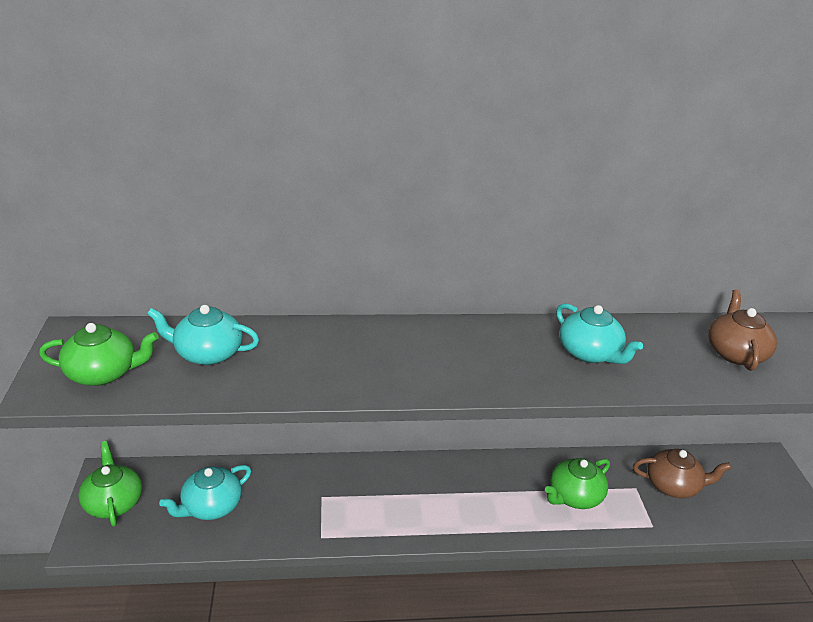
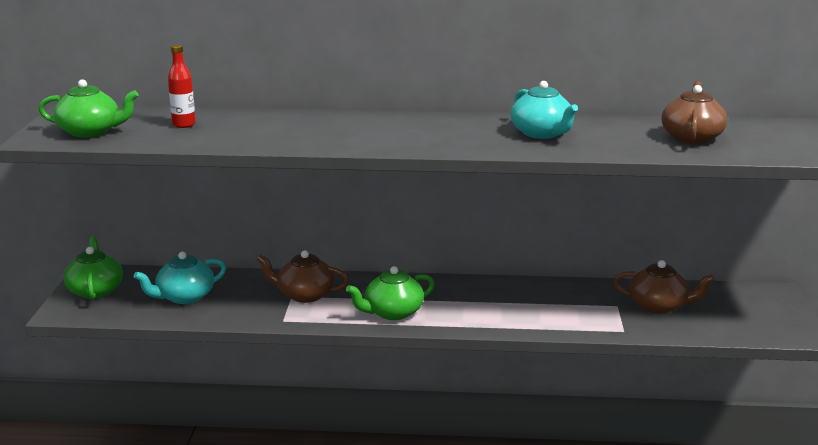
camera: 10 degrees right, 10 degrees down
turquoise teapot [147,305,259,365] -> red bottle [168,44,196,128]
green teapot [545,458,610,509] -> green teapot moved to [346,266,435,320]
none -> brown teapot [257,250,349,303]

